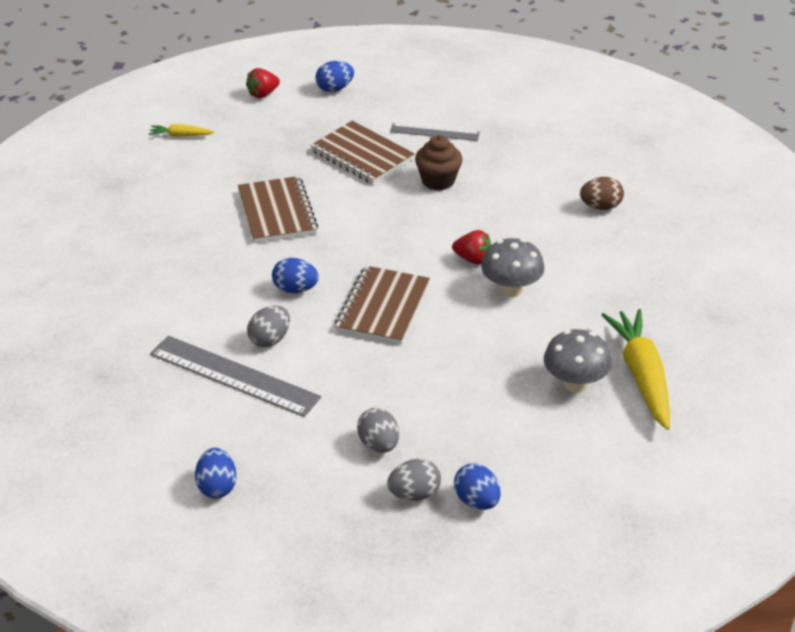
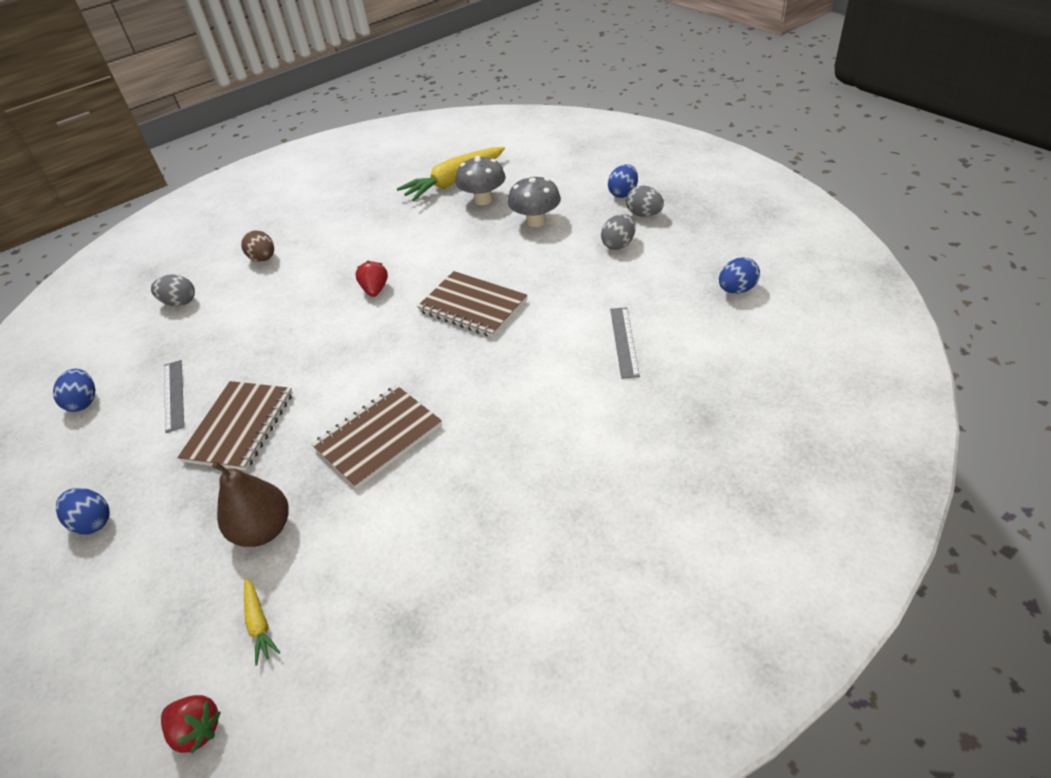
camera: 115 degrees left, 5 degrees up
grey ruler [150,336,321,417] -> grey ruler [610,307,640,379], size x0.58
red strawberry [246,68,280,98] -> red strawberry moved to [161,695,221,753]
grey egg [247,306,290,347] -> grey egg moved to [151,275,195,306]
blue egg [272,258,319,293] -> blue egg moved to [53,369,95,412]
brown notebook [335,266,430,344] -> brown notebook turned 45 degrees clockwise [417,271,527,337]
brown cupcake [415,135,463,191] -> none
grey mushroom [481,238,545,297] -> grey mushroom moved to [508,176,561,227]
none -> brown pear [212,461,288,547]

